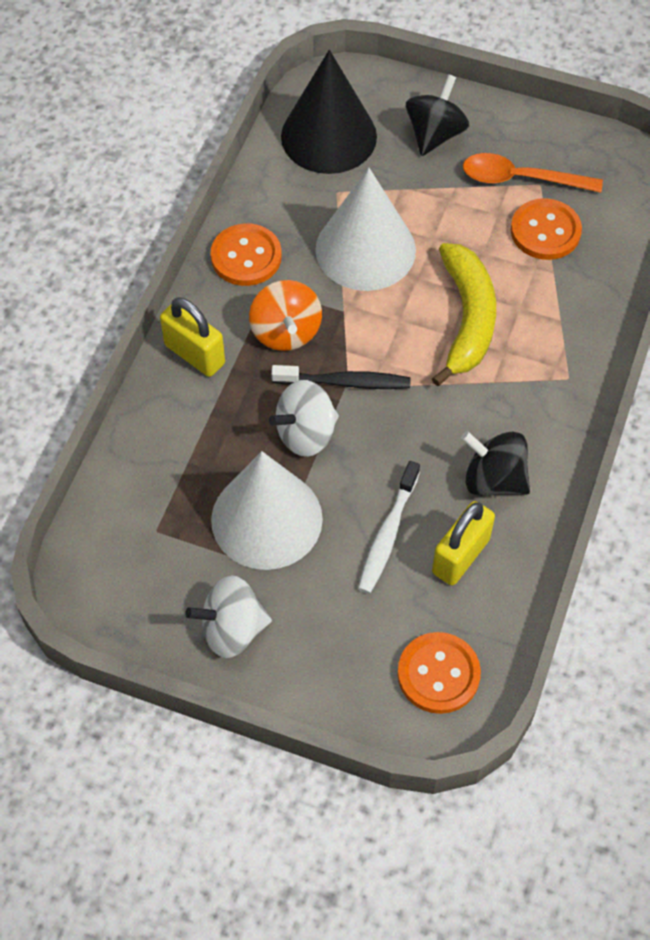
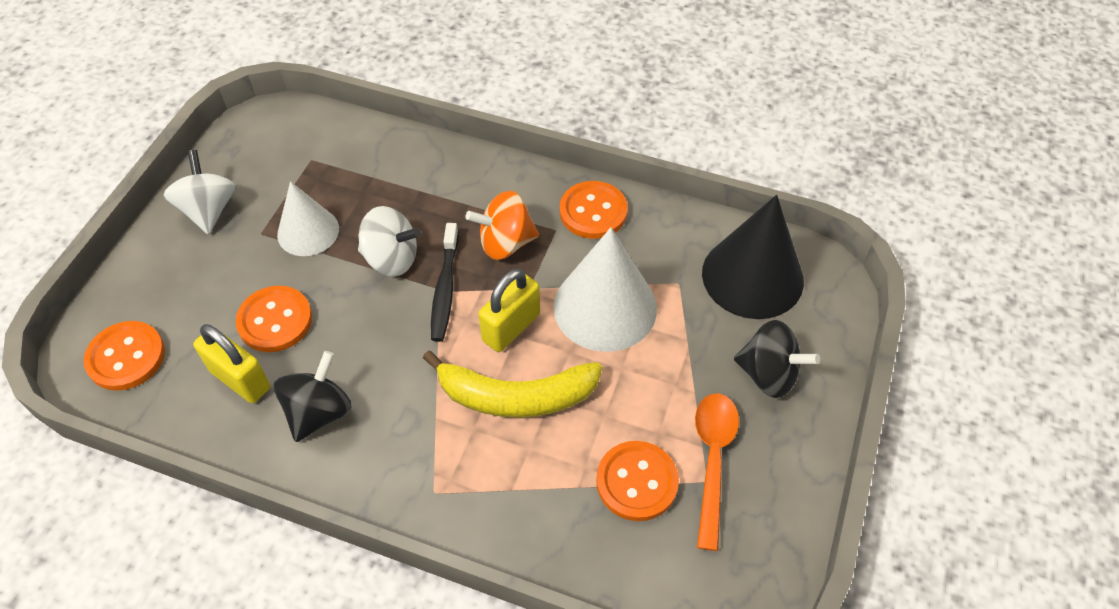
camera: 90 degrees right, 5 degrees down
yellow padlock [160,297,225,377] -> yellow padlock moved to [478,269,540,352]
white cone [211,451,323,570] -> white cone [277,181,339,256], size x0.62
white spinning top [269,380,339,457] -> white spinning top turned 135 degrees clockwise [358,206,421,276]
white toothbrush [358,461,420,594] -> orange button [235,286,312,352]

